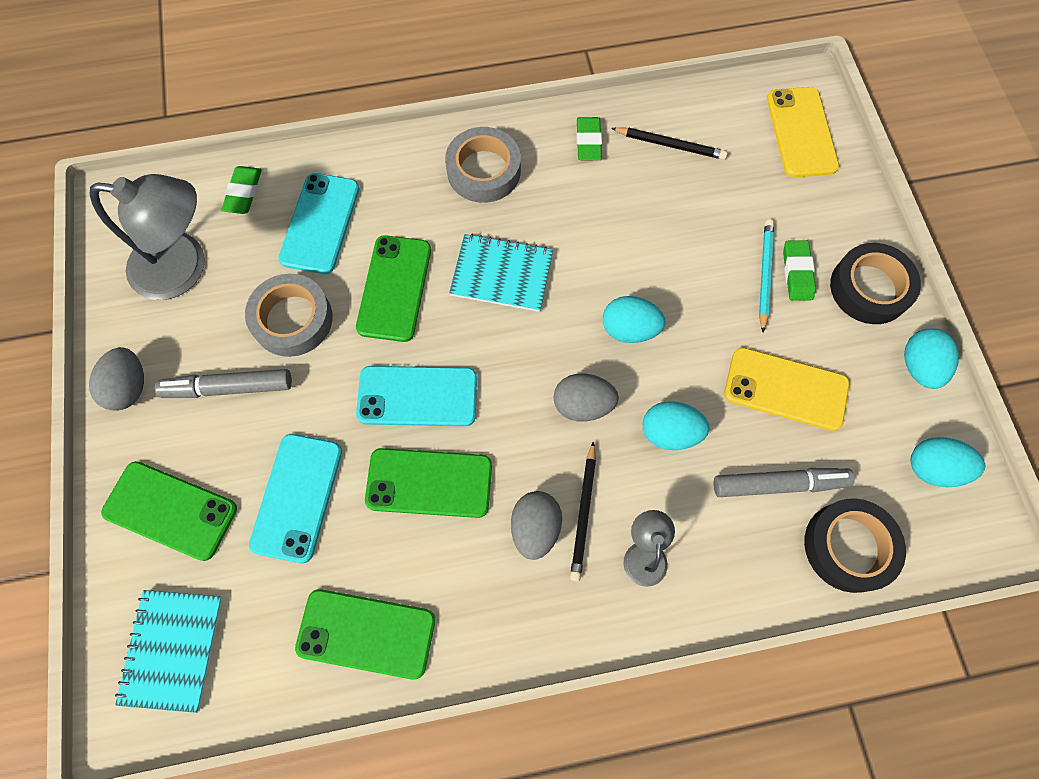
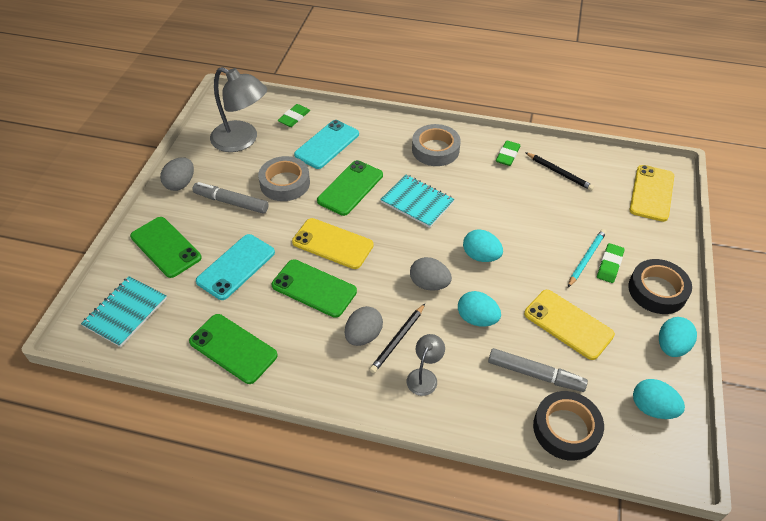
camera: 25 degrees right, 20 degrees down
turquoise phone [356,366,477,426] -> yellow phone [292,218,374,269]

